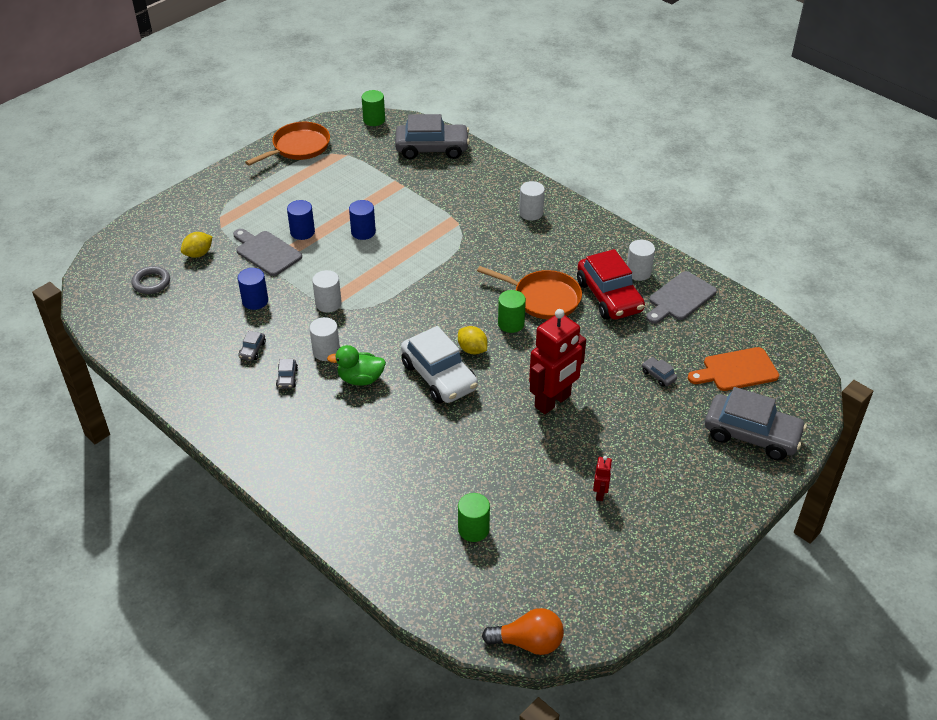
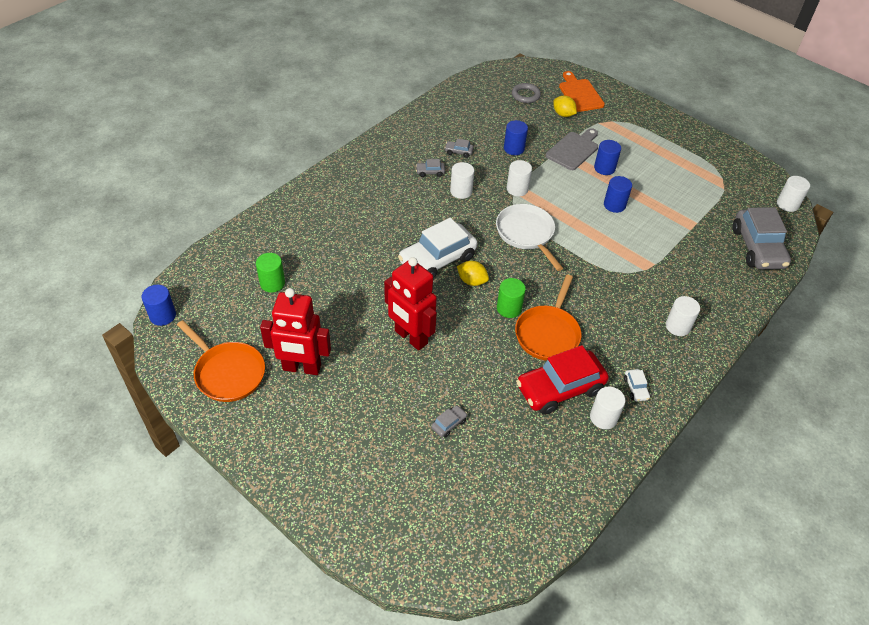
camera: 85 degrees right, 5 degrees up
orange pan [245,122,330,166] -> orange pan moved to [177,320,265,402]
green duck [327,345,386,386] -> none
green cylinder [362,90,385,126] -> white cylinder [777,176,810,212]
yellow lemon [458,326,487,355] -> yellow lemon turned 75 degrees clockwise [457,261,489,286]
orange light bulb [482,608,564,655] -> blue cylinder [141,285,176,326]
red robot [593,456,612,501] -> red robot [260,288,331,375], size x2.30
grey cutting board [646,271,717,324] -> none
orange cutting board [688,347,779,391] -> orange cutting board moved to [559,71,605,112]
grey car [705,387,807,461] -> none
none -> white pan [496,204,563,271]
none -> white car [624,369,650,401]

